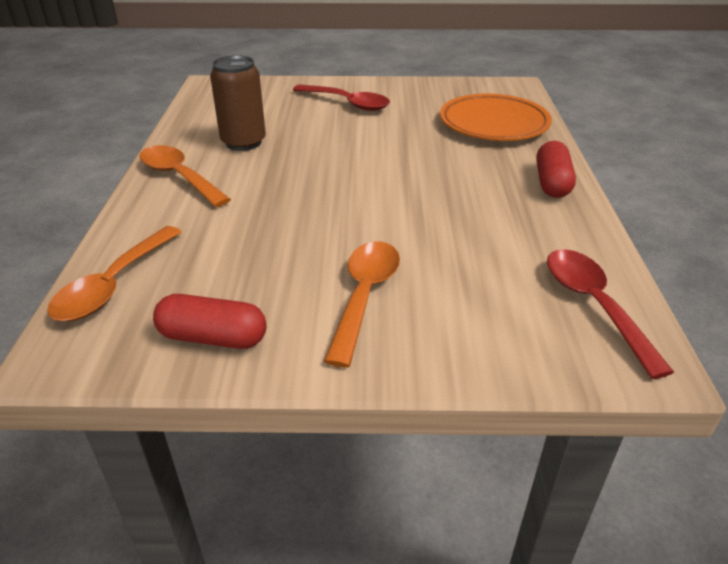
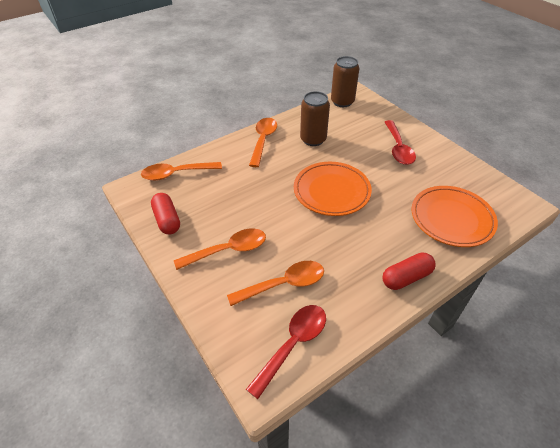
camera: 55 degrees right, 10 degrees up
none -> orange spoon [227,261,324,306]
none -> orange plate [294,162,372,216]
none -> brown can [331,56,360,107]

